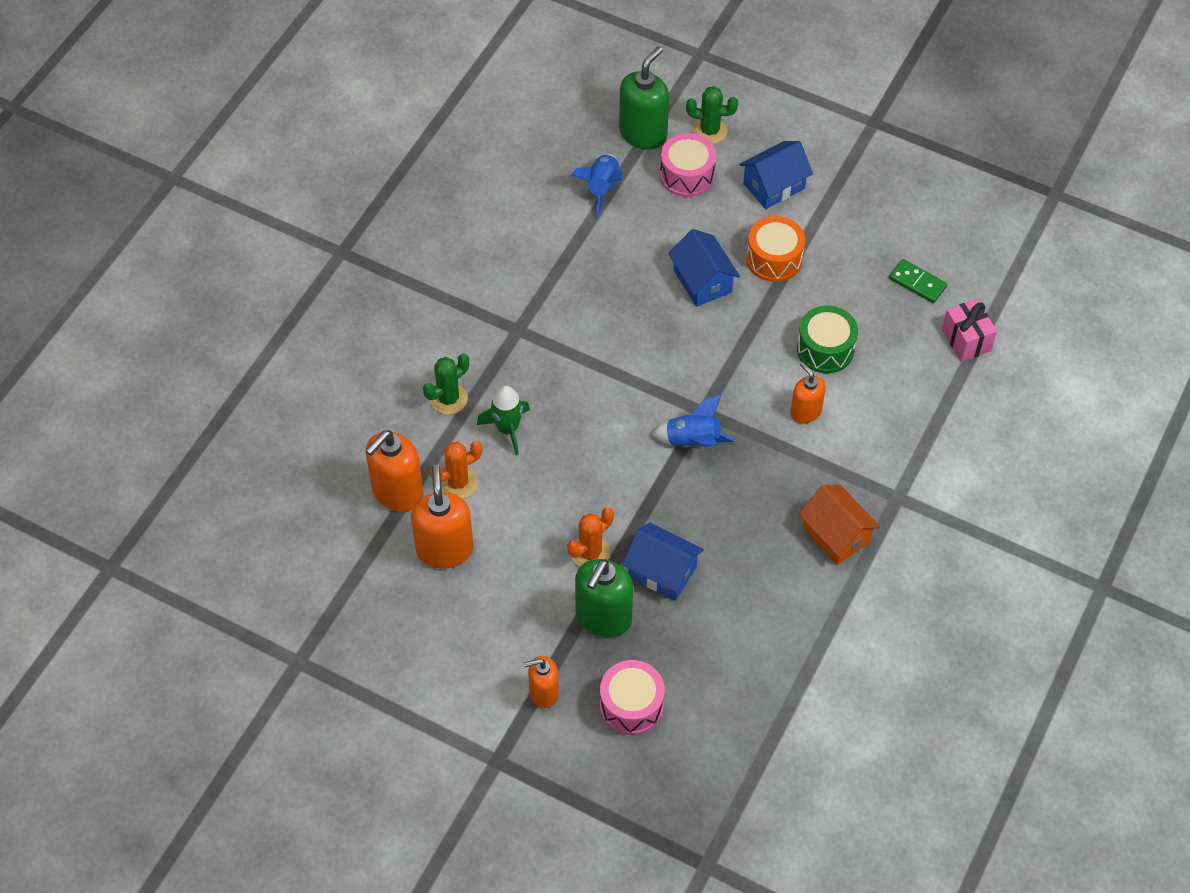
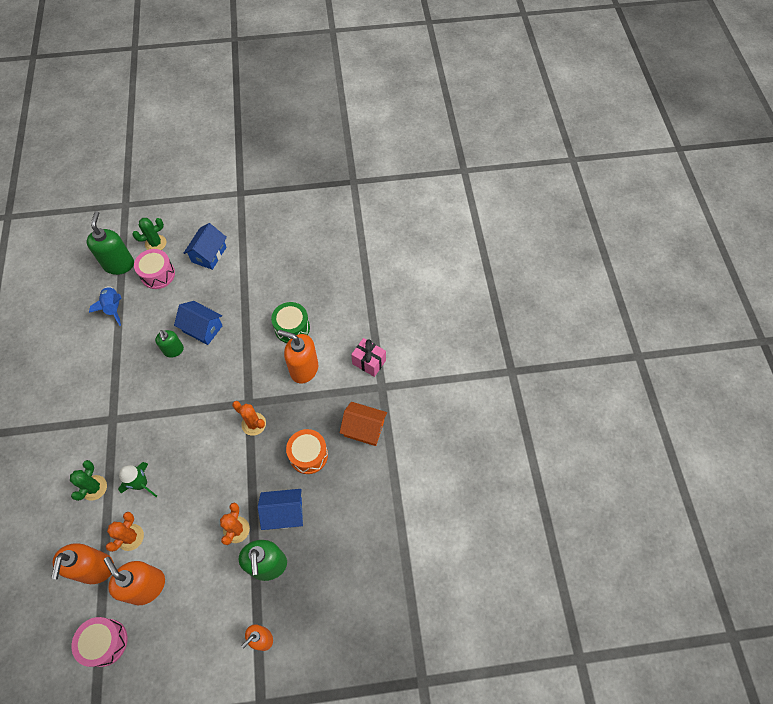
camera: 35 degrees left, 5 degrees up
pink drum [600,660,665,735] -> pink drum moved to [72,617,128,667]
blue rocket [652,395,736,447] -> orange cactus [232,401,266,436]
orange drum [746,216,805,282] -> orange drum moved to [286,429,328,474]
orange soap dispenser [790,362,826,424] -> orange soap dispenser [277,330,318,384], size x1.64
green domino [889,259,947,303] -> none
pink gift [942,299,997,362] -> pink gift moved to [351,338,386,377]
none -> green soap dispenser [155,330,184,358]

